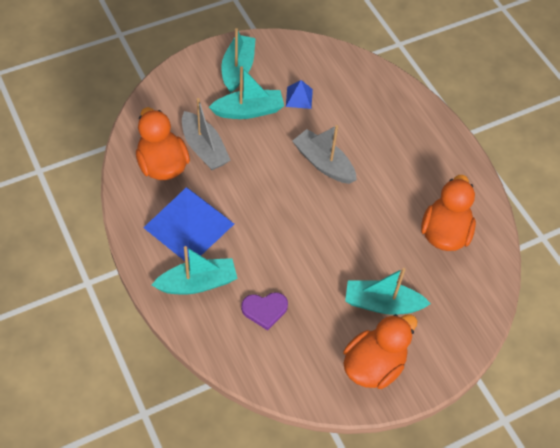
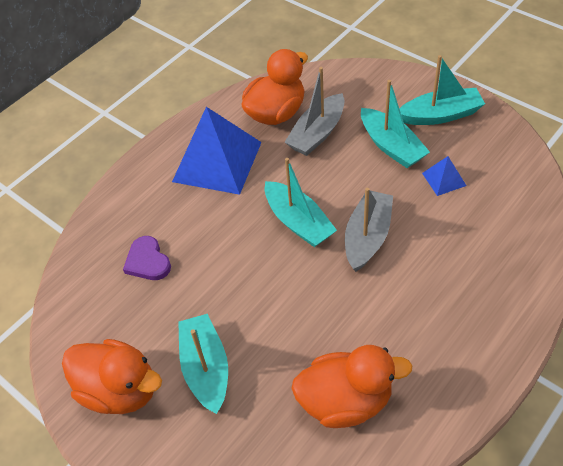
camera: 75 degrees right, 5 degrees down
turquoise boat [152,246,238,295] -> turquoise boat moved to [265,158,337,247]

